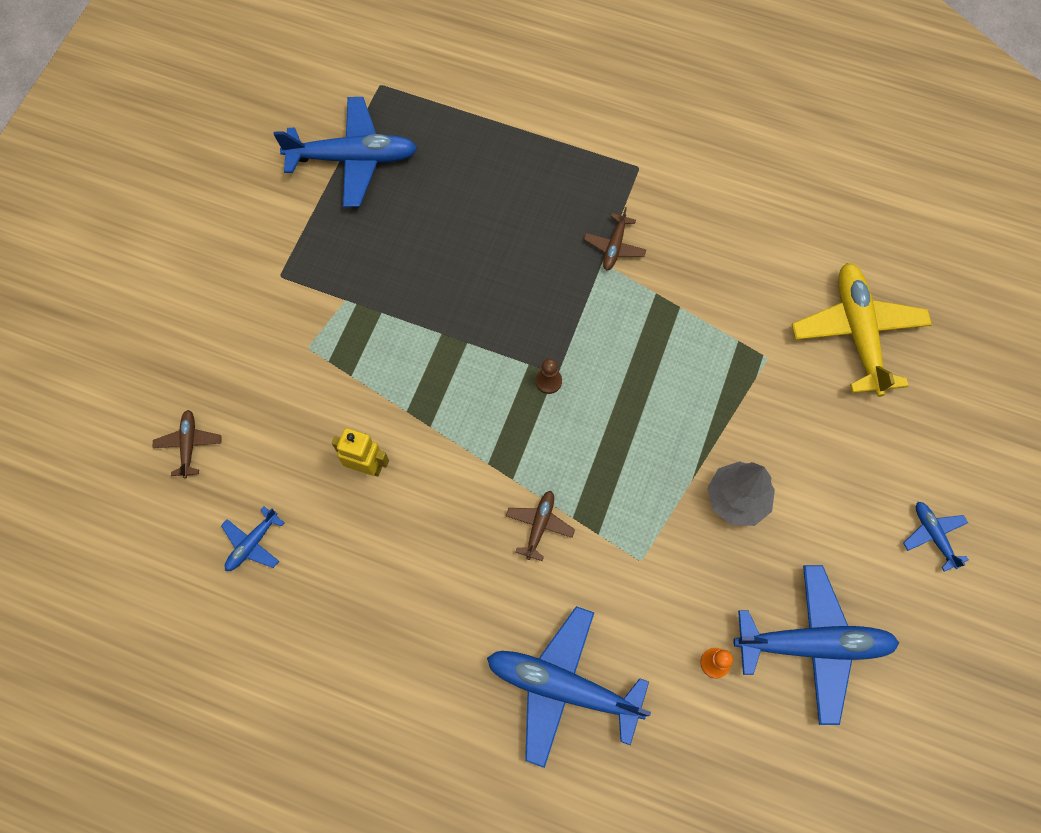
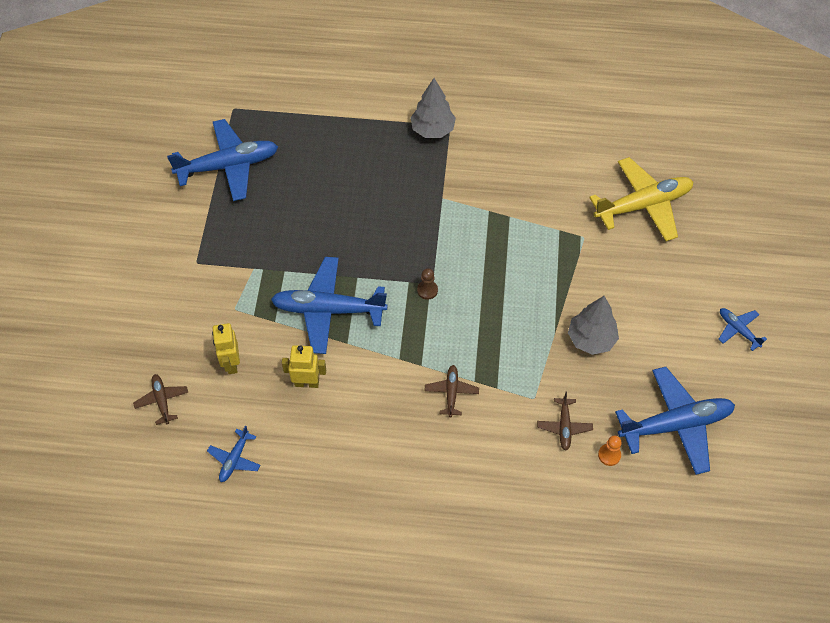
camera: 15 degrees left, 10 degrees down
blue plane [487,606,651,768] -> blue plane moved to [271,257,388,354]
brown plane [584,207,646,271] -> brown plane moved to [537,392,593,451]
yellow plane [792,263,932,397] -> yellow plane turned 90 degrees clockwise [589,157,693,241]
none -> yellow robot [212,323,240,374]
none -> grey tree [410,78,456,138]

